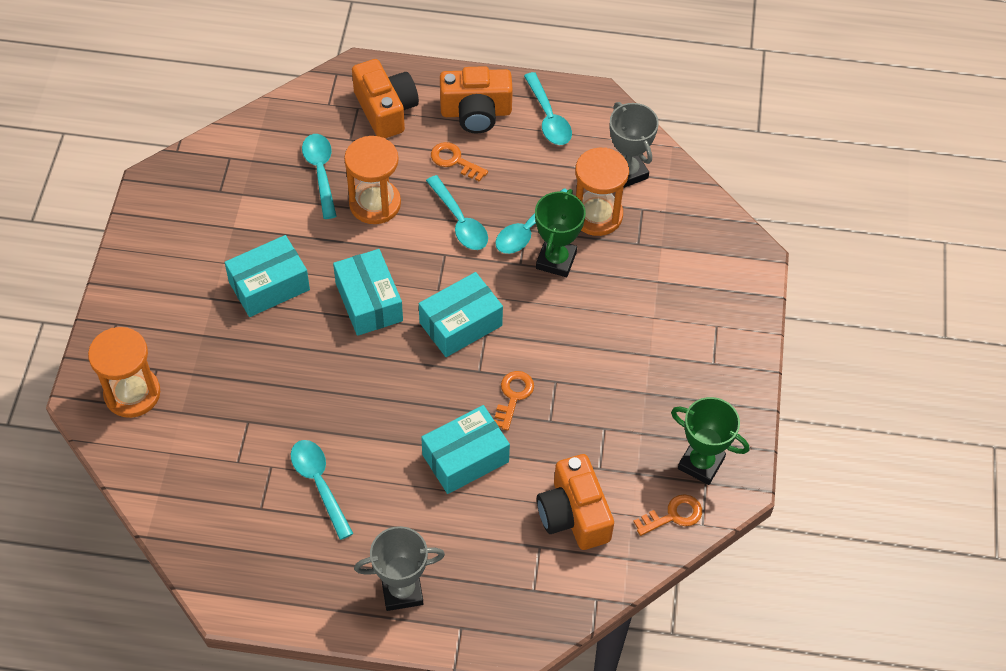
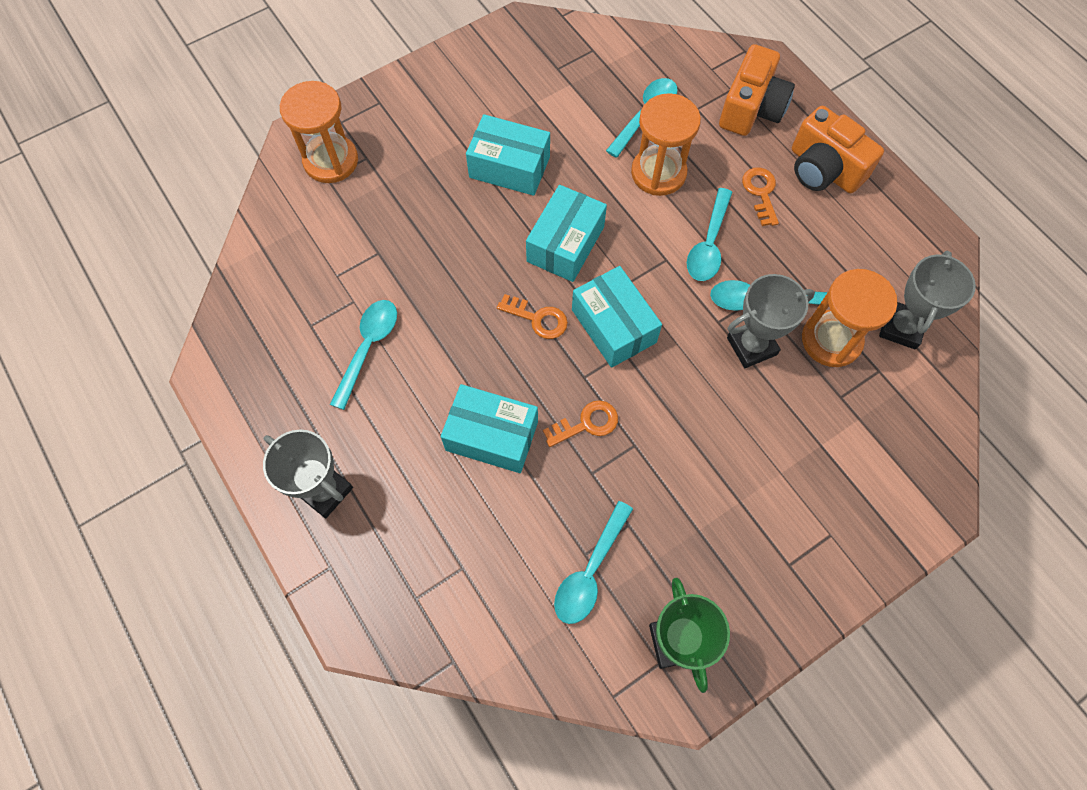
camera: 50 degrees right, 10 degrees up
turquoise box [419,272,503,357] -> turquoise box turned 45 degrees clockwise [572,266,662,368]
turquoise spoon [524,72,572,145] -> turquoise spoon moved to [554,501,633,624]
green trophy [535,189,586,277] -> grey trophy [727,274,815,368]
orange camera [537,454,614,550] -> none
orange key [633,494,702,536] -> orange key moved to [497,294,568,339]

